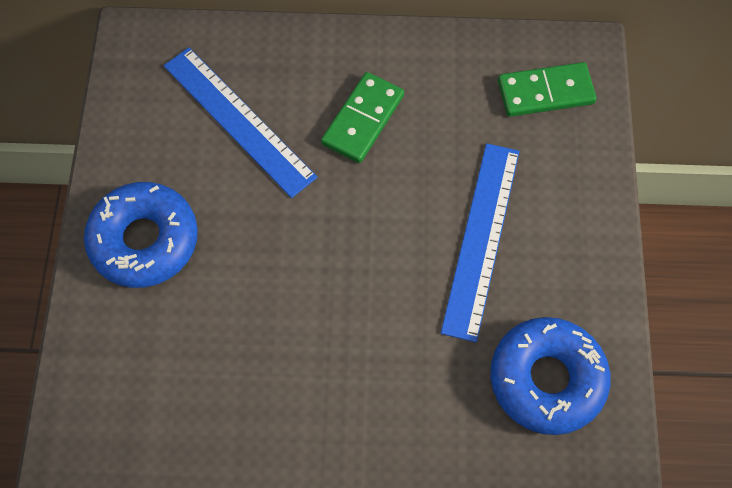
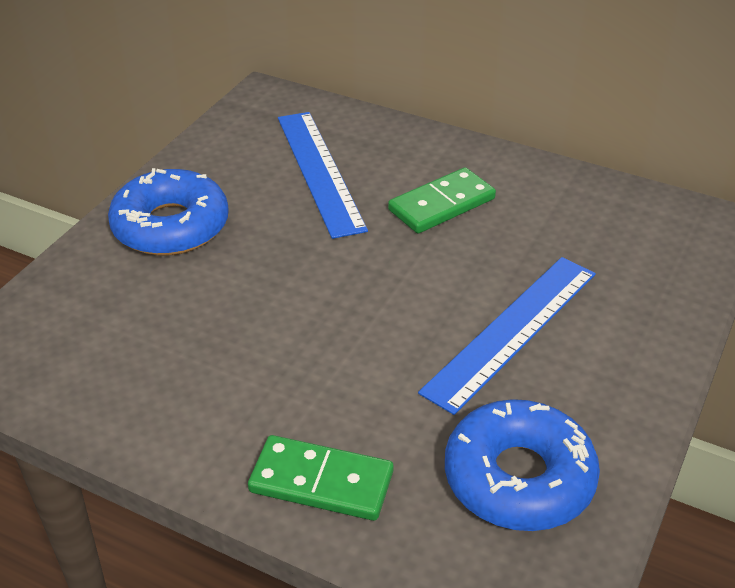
camera: 25 degrees right, 25 degrees down
green domino [498,62,597,117] -> green domino moved to [248,435,393,521]

